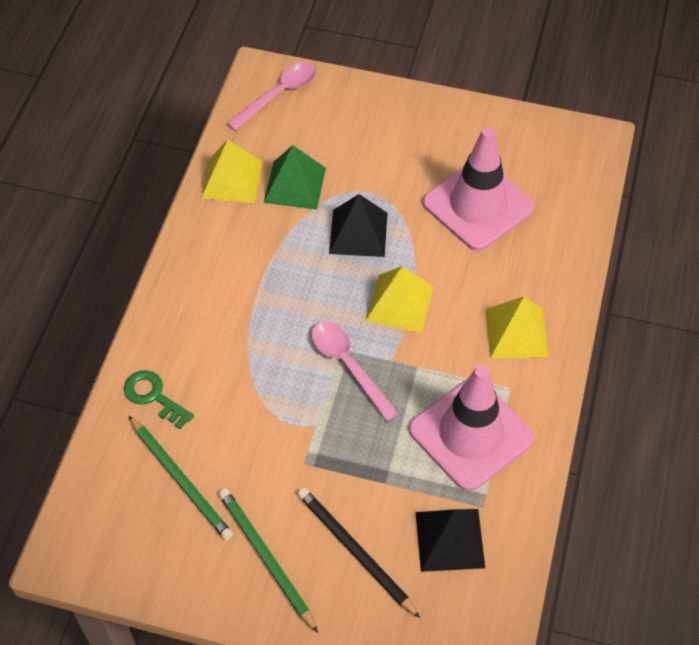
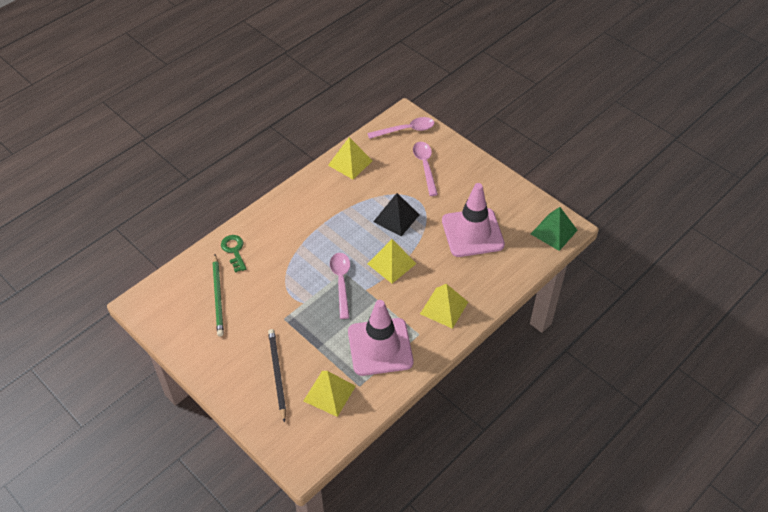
camera: 30 degrees right, 5 degrees down
green pencil [219,488,318,633] -> none
green pyramid [264,145,326,210] -> green pyramid moved to [531,207,578,251]
black pyramid [415,509,485,572] -> yellow pyramid [304,371,356,417]
none -> pink spoon [413,142,438,196]

